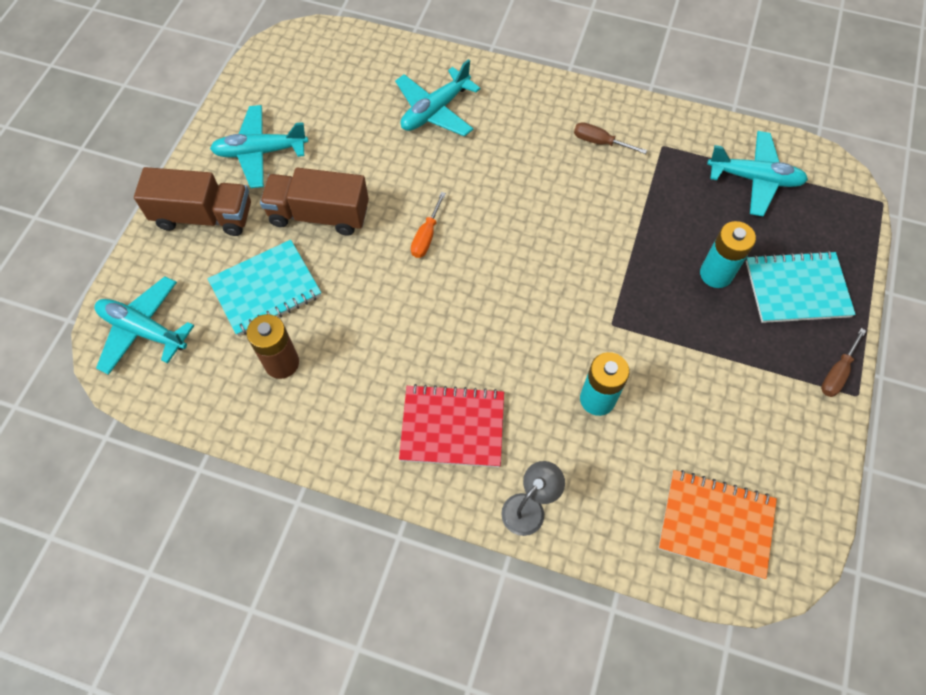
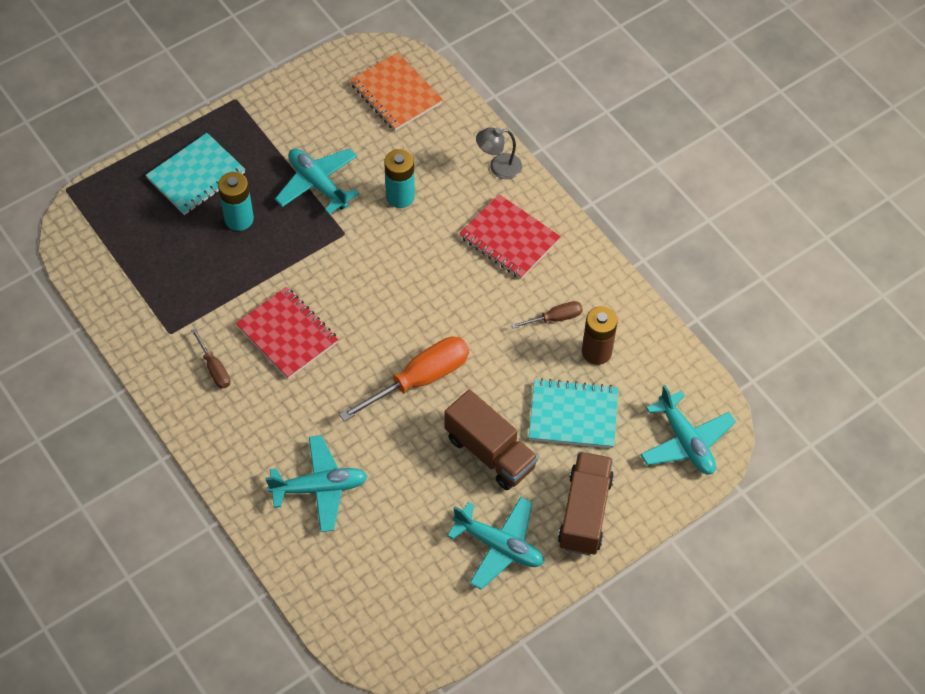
camera: 145 degrees left, 5 degrees down
brown truck [134,167,251,236] -> brown truck turned 60 degrees clockwise [558,452,614,555]
orange screwdriver [411,192,446,258] -> orange screwdriver [339,337,469,421], size x1.95
turquoise plane [707,131,808,216] -> turquoise plane moved to [275,148,359,214]
turquoise notebook [746,251,856,323] -> turquoise notebook turned 75 degrees counterclockwise [146,133,245,215]
brown screwdriver [821,328,866,397] -> brown screwdriver moved to [511,301,583,329]
none -> red notebook [236,287,338,379]

